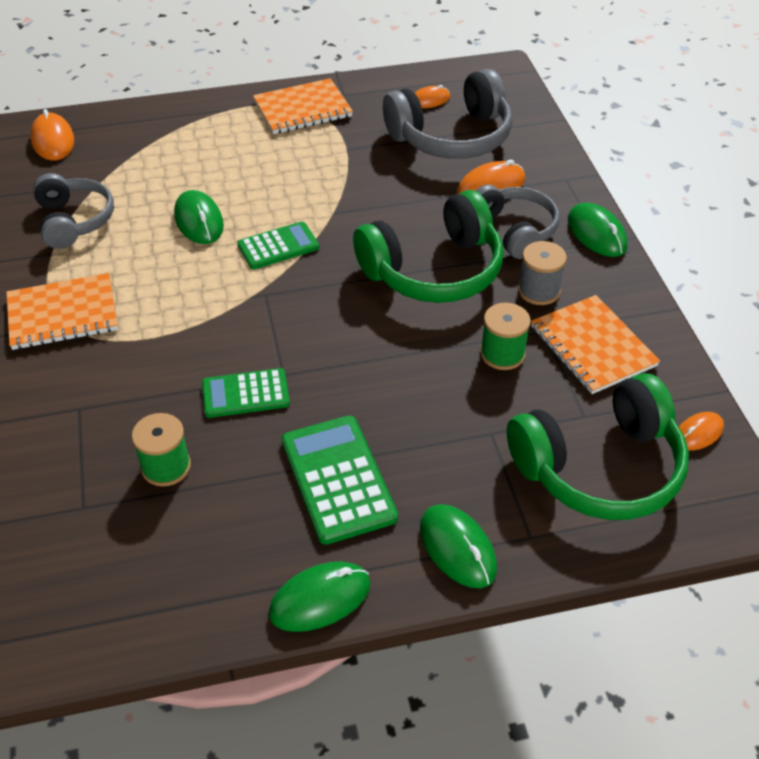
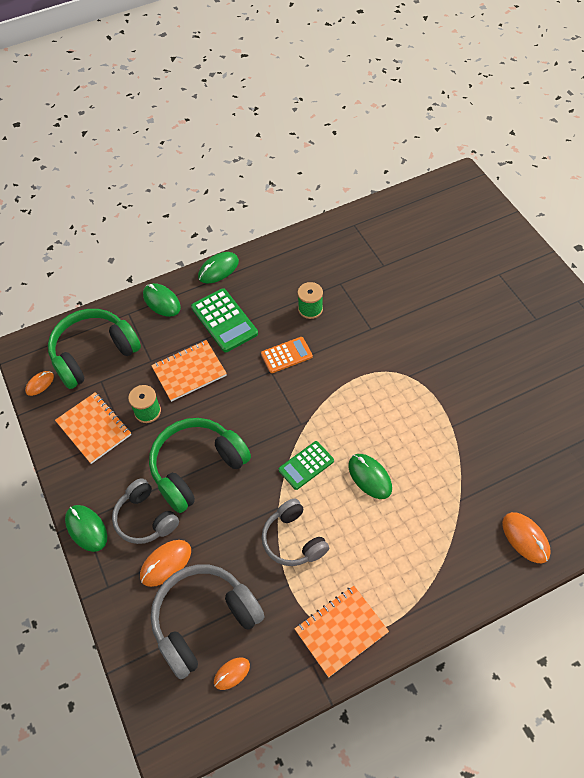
camera: 170 degrees right, 10 degrees up
orange notebook [6,273,118,350] -> orange notebook moved to [151,340,227,402]
grey headphones [33,173,114,249] -> grey headphones moved to [262,499,329,566]
green calculator [202,368,290,418] -> orange calculator [261,337,313,373]
grey spool [518,241,567,305] -> none

